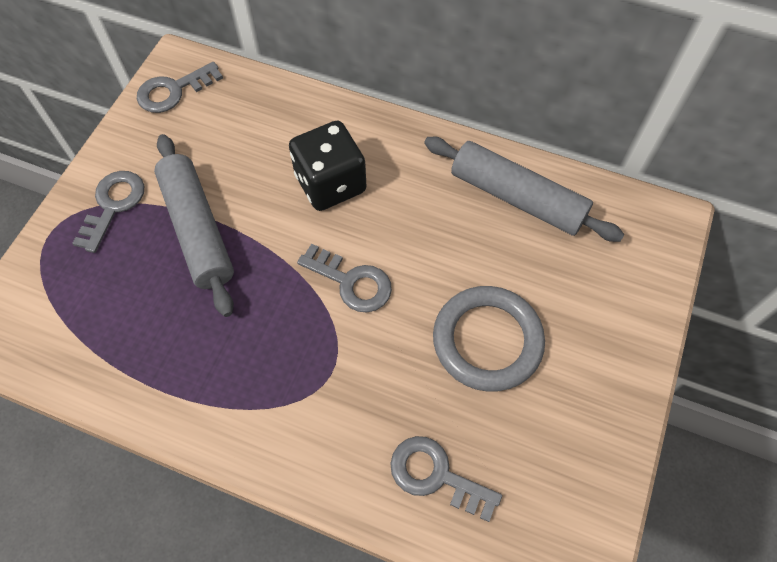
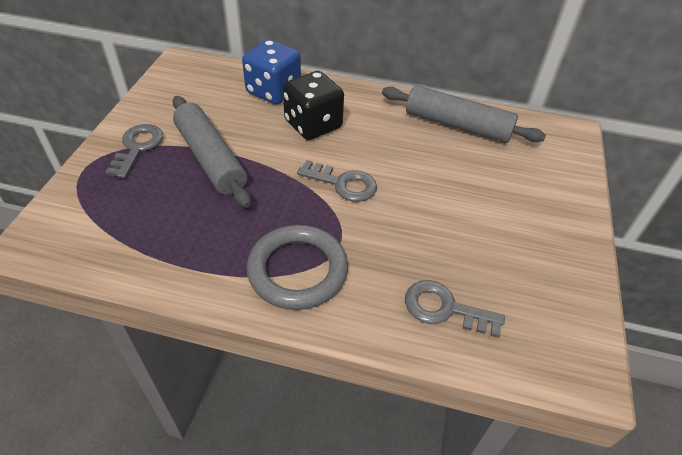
camera: 10 degrees left, 15 degrees down
grey key [137,62,223,113] -> none
grey ring [433,286,545,392] -> grey ring moved to [247,225,348,310]
none -> blue dice [242,39,301,104]

